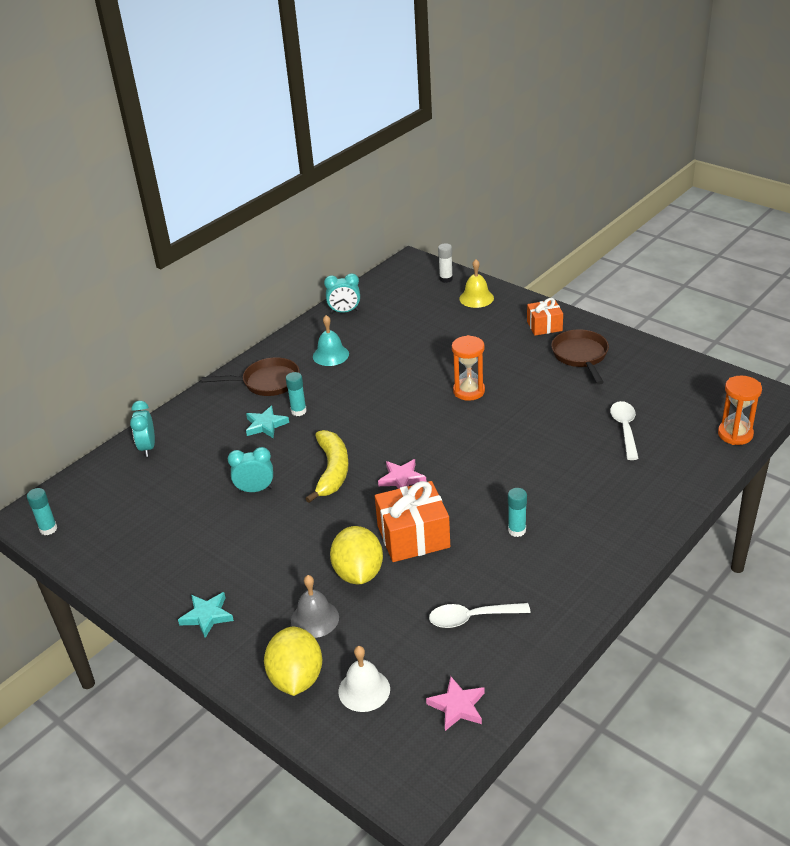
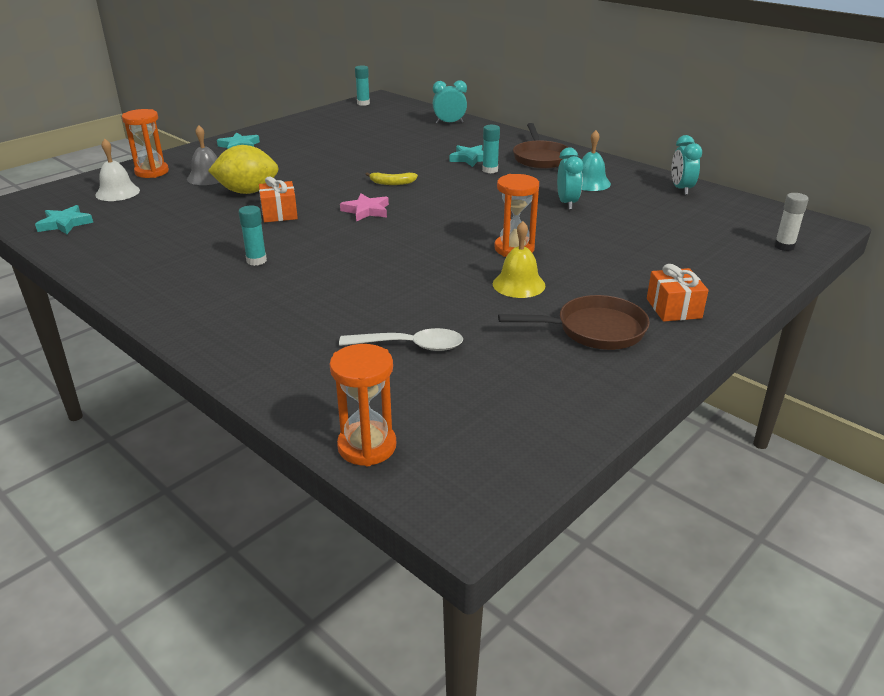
camera: 90 degrees right, 5 degrees down
turquoise clock [228,447,273,493] -> turquoise clock moved to [557,147,583,210]
yellow lemon [264,626,322,696] -> orange hourglass [122,109,169,178]
yellow banana [305,430,349,503] -> yellow banana [365,172,418,185], size x0.52
orange gift [375,481,450,562] -> orange gift [259,177,298,222], size x0.61
pink star [426,676,484,731] -> turquoise star [35,205,93,234]
white spoon [429,603,530,628] -> none
yellow bell [459,259,494,308] -> yellow bell moved to [493,221,545,298]

